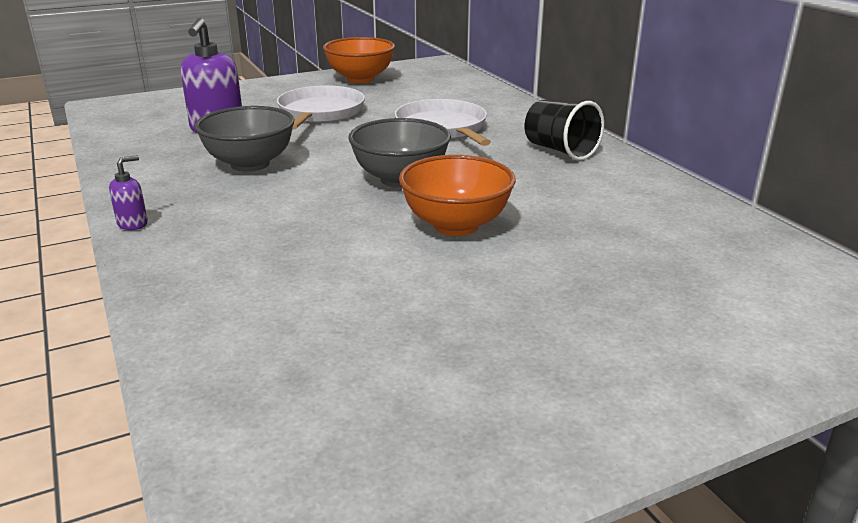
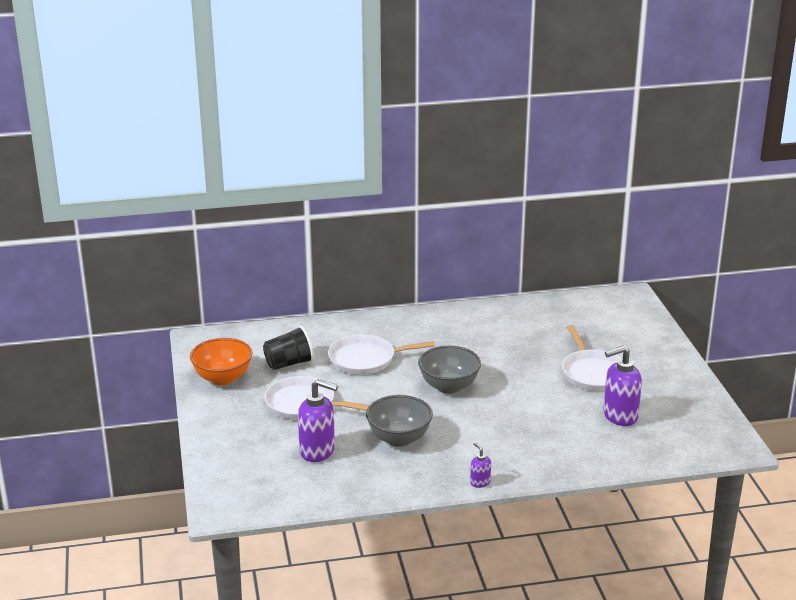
camera: 75 degrees left, 0 degrees up
orange bowl [399,155,516,236] -> none
black cup [525,100,604,161] -> black cup moved to [263,326,314,370]
none -> white pan [562,325,622,391]
none -> purple soap dispenser [603,346,642,426]

